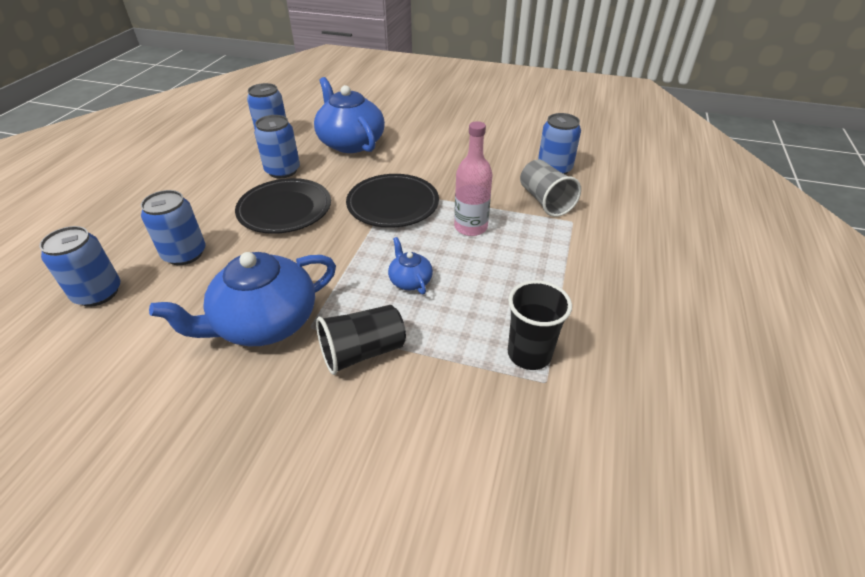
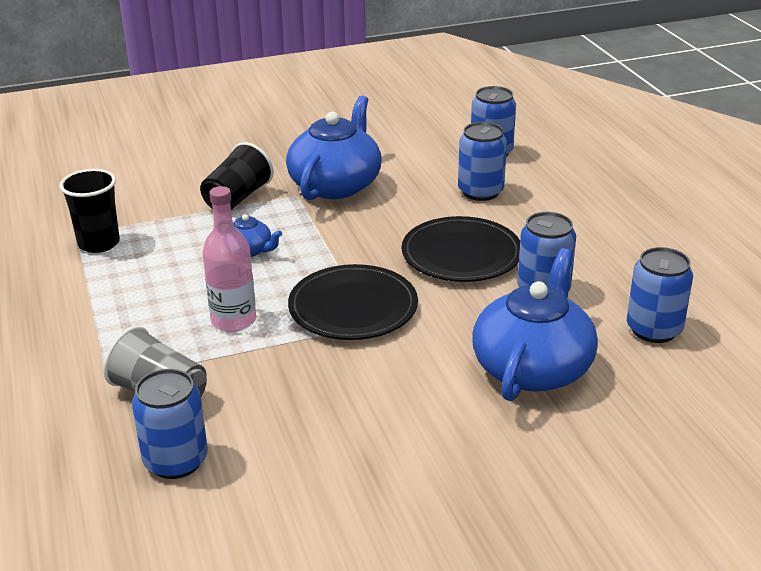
camera: 145 degrees right, 10 degrees down
blue teapot [314,77,385,153] -> blue teapot turned 90 degrees counterclockwise [472,248,598,401]

